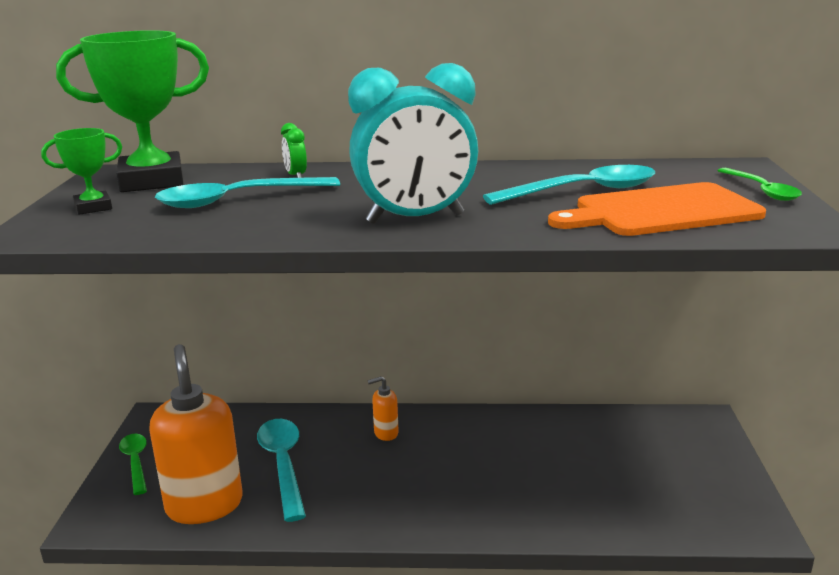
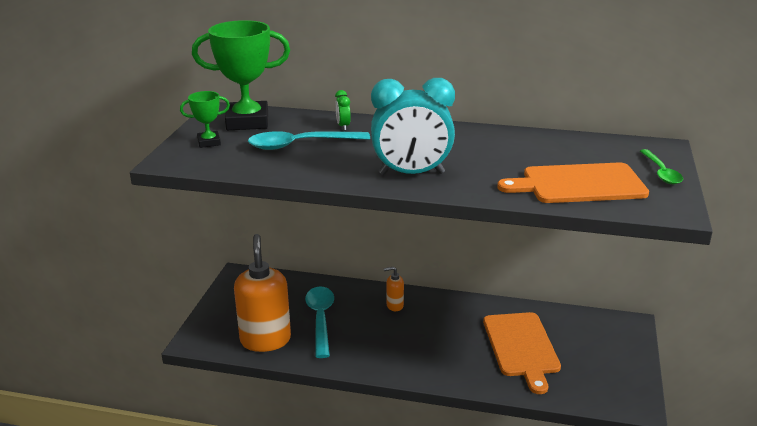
camera: 10 degrees right, 5 degrees up
green spoon [119,434,147,495] -> none
turquoise spoon [483,165,655,205] -> none
none -> orange cutting board [483,312,561,394]

